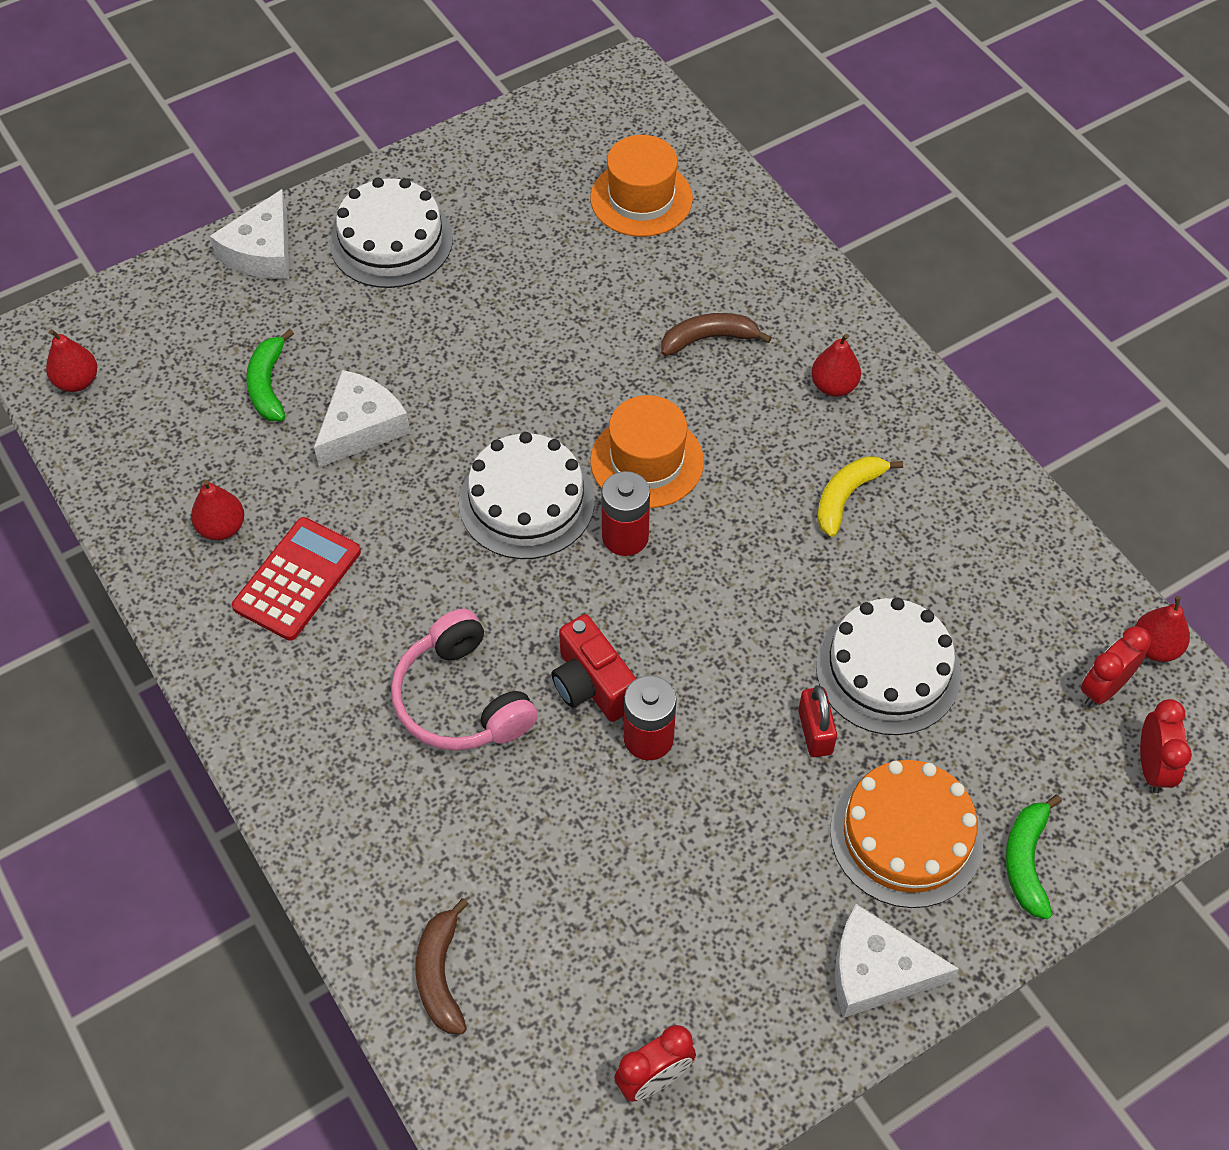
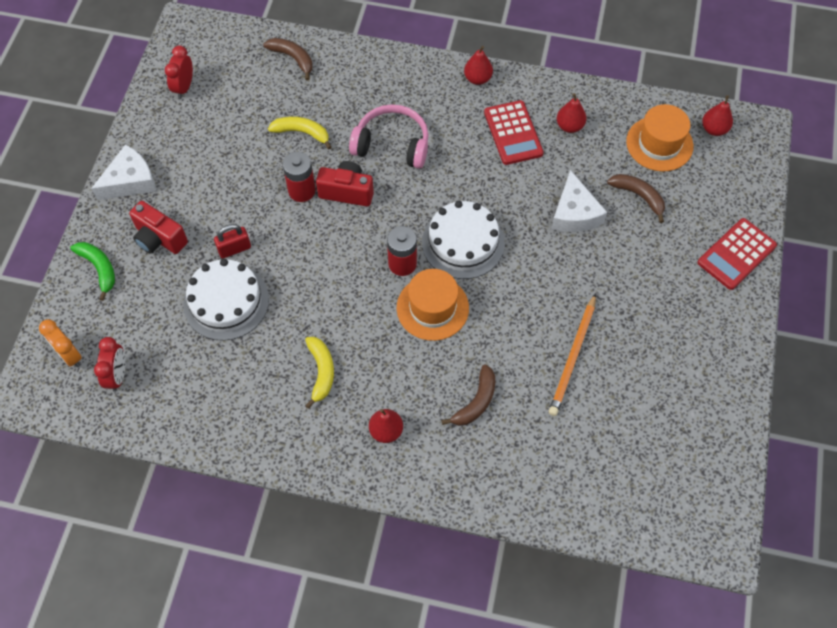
camera: 135 degrees right, 5 degrees up
white cheese [210,189,290,279] -> red calculator [698,218,777,290]
green banana [246,329,294,421] -> brown banana [607,174,665,223]
white cake [330,177,453,288] -> none
orange hat [590,135,693,237] -> orange hat moved to [626,104,693,171]
red padlock [798,685,837,757] -> red padlock turned 60 degrees counterclockwise [214,224,251,258]
orange cake [830,760,983,908] -> red camera [129,201,188,254]
red pear [1135,596,1190,662] -> red pear moved to [464,46,493,85]
red clock [1140,699,1192,793] -> orange clock [39,319,82,367]
none -> yellow banana [268,116,332,149]
none -> orange pencil [549,293,596,416]

